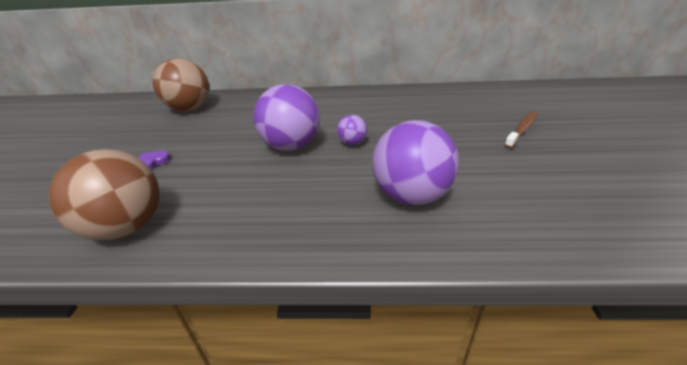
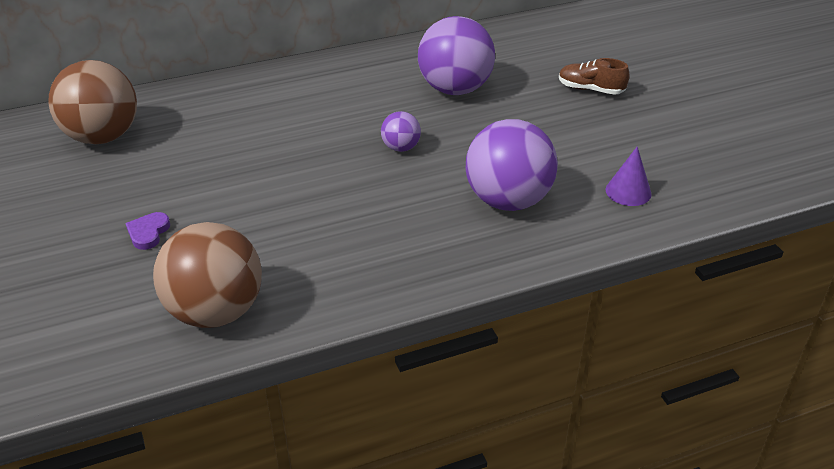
camera: 25 degrees left, 5 degrees up
purple ball [253,84,320,151] -> purple ball moved to [418,16,495,95]
brown toothbrush [504,111,538,148] -> brown shoe [559,58,629,95]
none -> purple cone [606,146,652,206]

